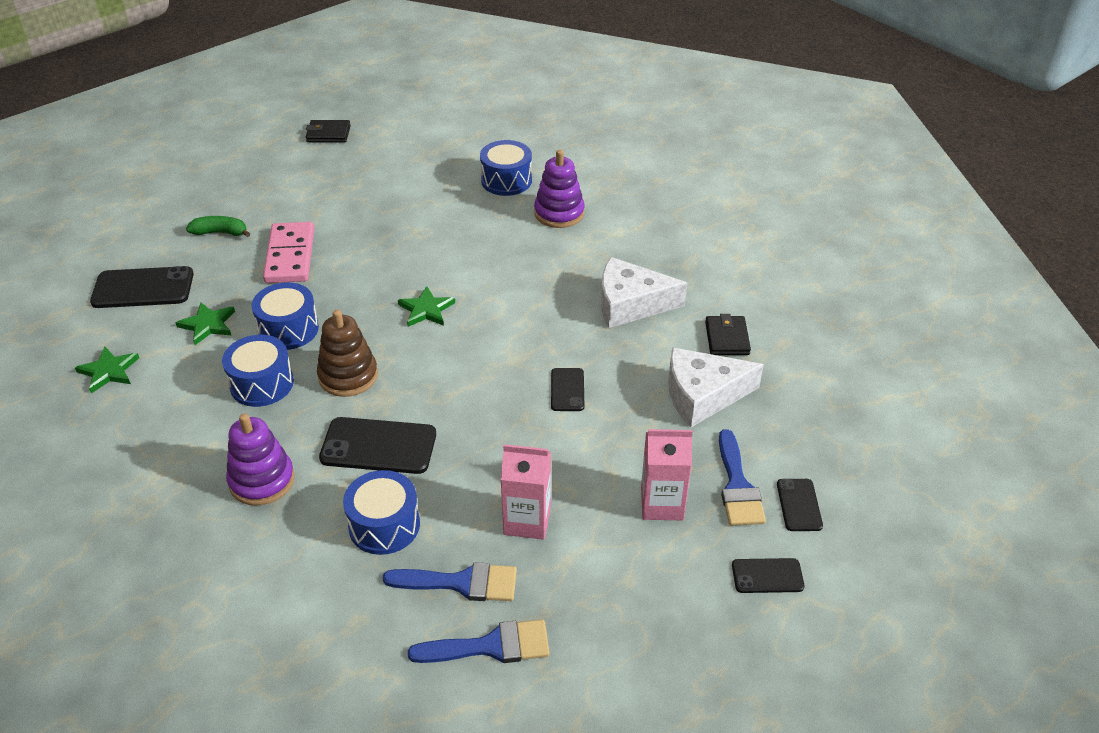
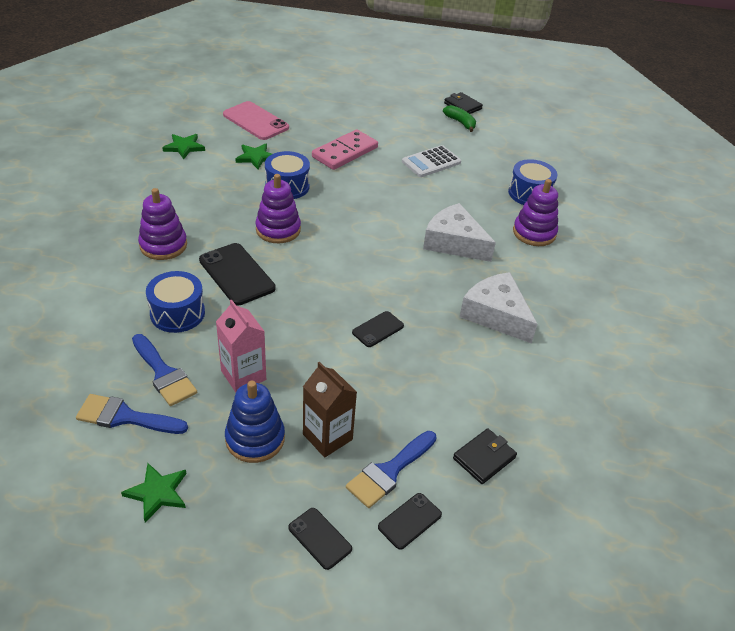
camera: 45 degrees right, 0 degrees up
black phone [90,266,194,308] -> pink phone [223,101,289,140]
green banana [186,216,250,237] -> green banana moved to [443,105,476,132]
blue drum [222,335,294,407] -> none
brown stacking toy [317,309,378,397] -> purple stacking toy [256,174,301,243]
green star [398,286,455,327] -> green star moved to [121,463,187,523]
blue brush [408,619,550,663] -> blue brush turned 150 degrees clockwise [76,394,188,434]
pink carton [641,429,693,520] -> brown carton [303,361,357,457]
white cheese [668,347,764,427] -> white cheese moved to [423,203,496,262]
black wallet [705,314,751,355] -> black wallet moved to [453,428,517,484]
none -> blue stacking toy [225,381,285,463]
none -> white calculator [402,145,461,177]

